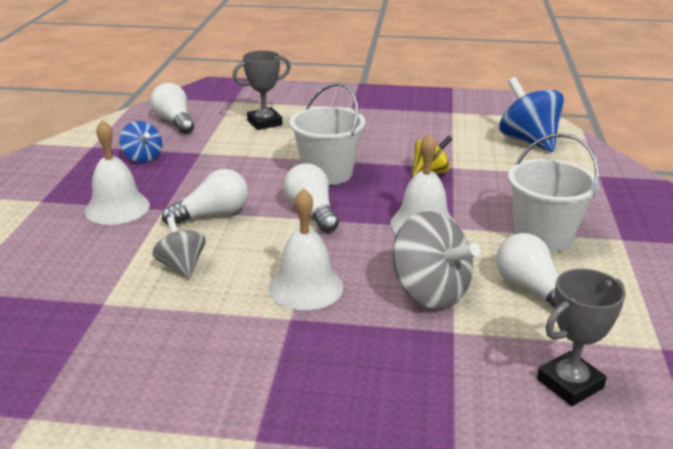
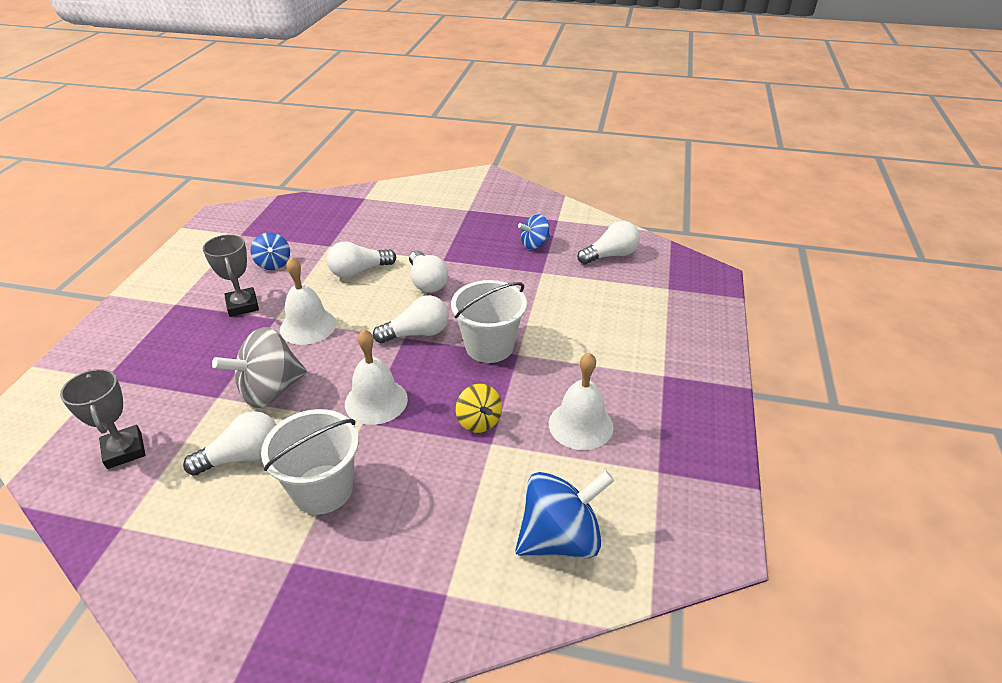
camera: 95 degrees right, 10 degrees up
white bell [85,120,150,225] -> white bell moved to [549,352,614,450]
grey spinning top [152,216,206,279] -> white light bulb [327,241,396,278]
grey trophy [233,50,291,130] -> grey trophy moved to [203,234,259,317]
none -> blue spinning top [251,232,290,270]

